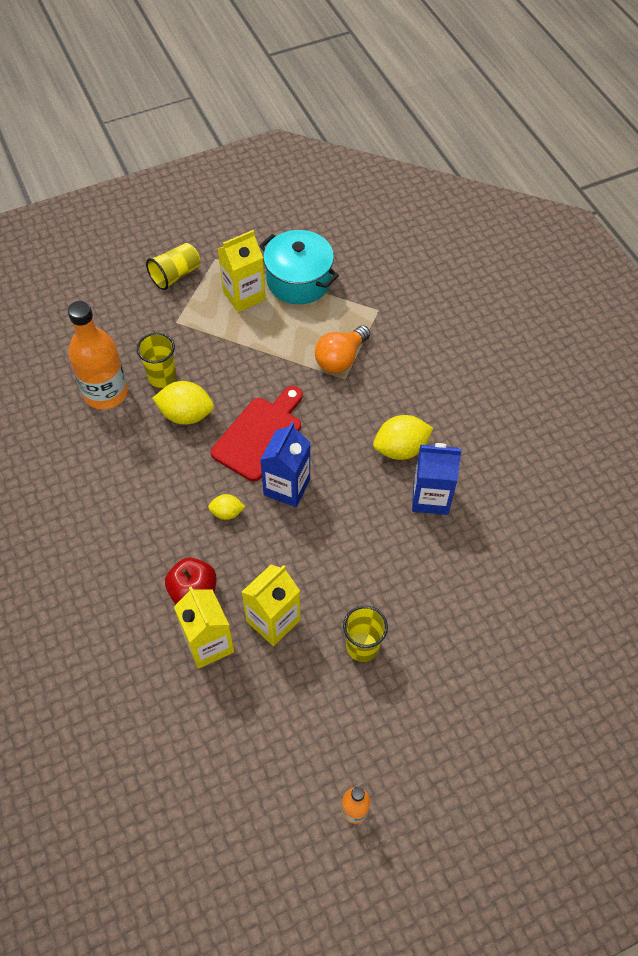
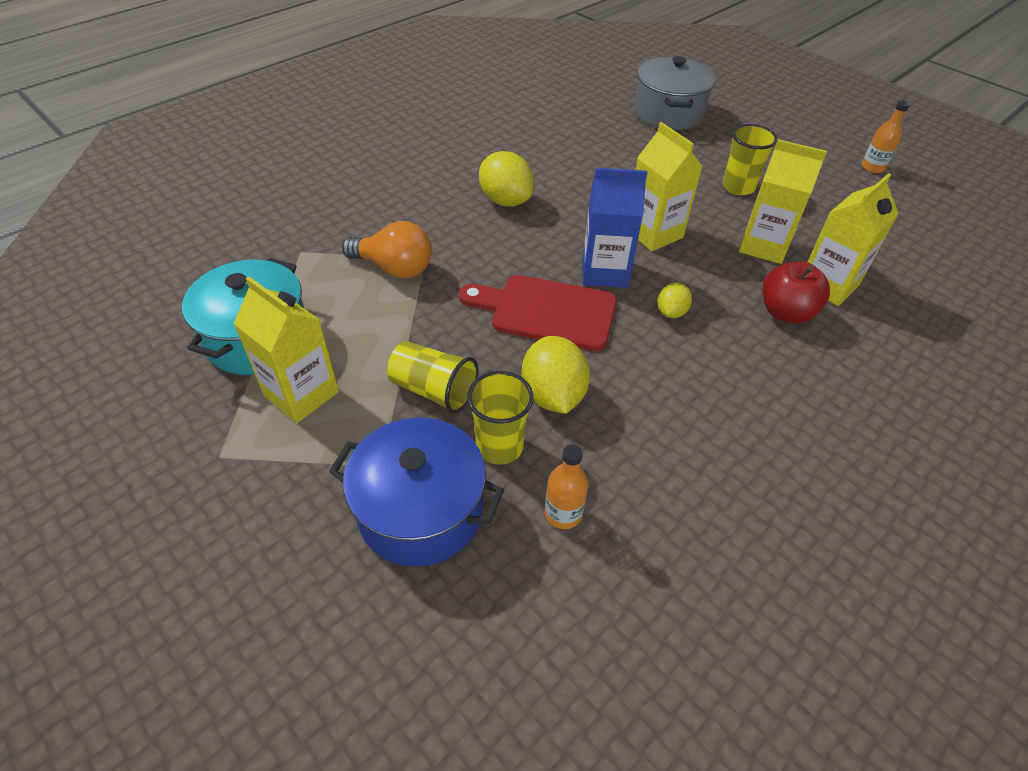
camera: 110 degrees left, 10 degrees down
orange bottle [68,301,128,409] -> orange bottle [545,444,588,529], size x0.48
yellow cup [146,243,200,290] -> yellow cup moved to [387,341,479,414]
yellow lemon [208,494,245,520] -> yellow lemon turned 45 degrees clockwise [657,282,692,318]
blue carton [412,443,462,515] -> none
none -> blue pot [329,417,504,567]
none -> grey pot [634,56,715,130]
none -> yellow carton [636,122,703,251]

